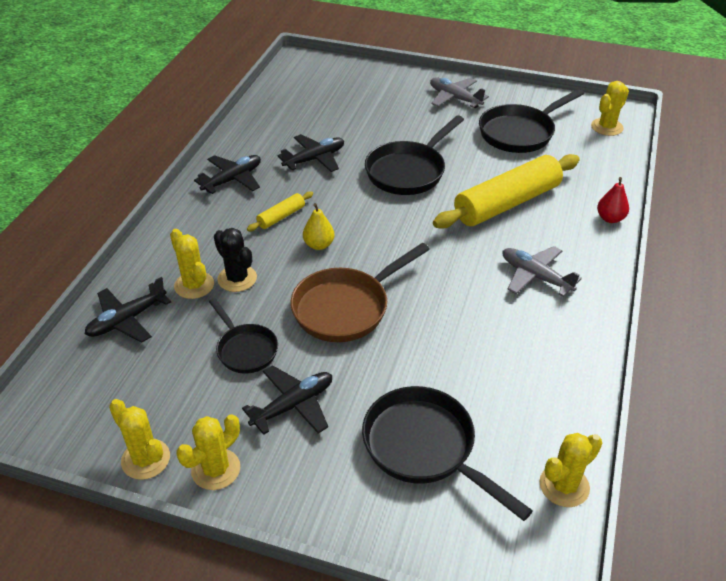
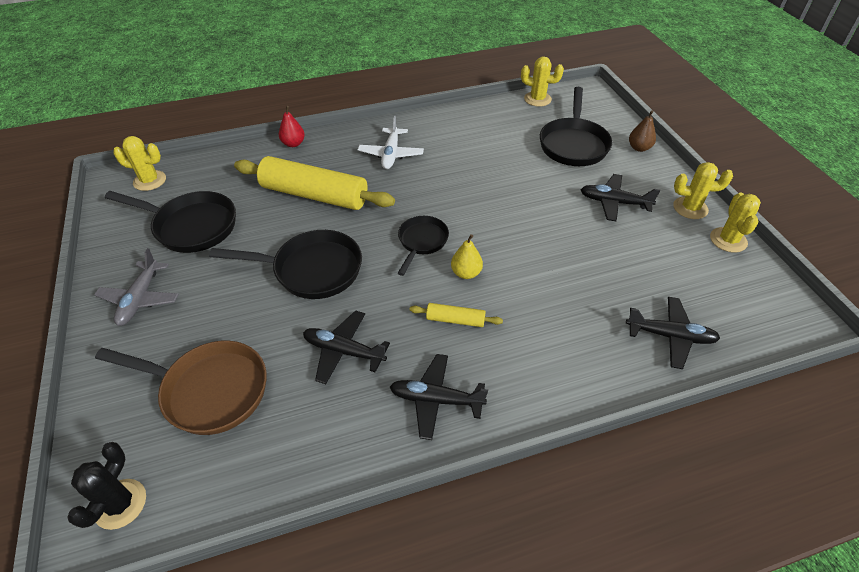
camera: 125 degrees left, 5 degrees up
yellow cactus [170,229,214,299] -> none
black pan [209,298,278,373] -> black pan moved to [398,216,449,276]
black cactus [214,228,257,292] -> black cactus moved to [67,442,146,530]
brown pan [290,243,430,342] -> brown pan moved to [95,341,267,435]
grey plane [503,246,582,297] -> white plane [358,116,424,169]
none -> brown pear [629,111,656,152]

